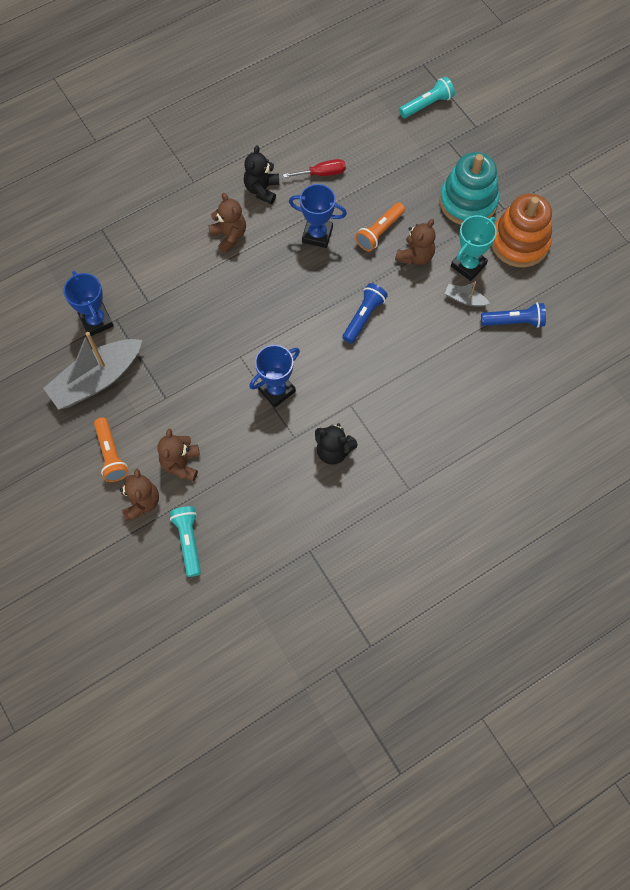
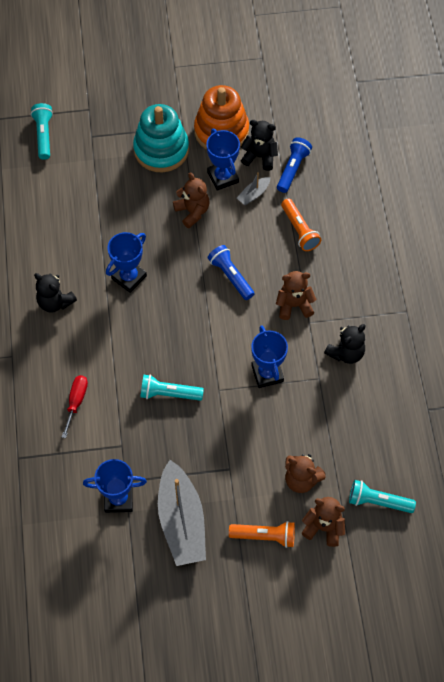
camera: 65 degrees left, 5 degrees down
brown teddy bear [208,193,246,253] -> brown teddy bear moved to [276,271,317,320]
red screwdriver [283,159,346,178] -> red screwdriver moved to [62,375,88,438]
orange flashlight [355,202,405,251] -> orange flashlight moved to [281,199,321,251]
turquoise trophy [451,215,497,281] -> blue trophy [206,129,240,191]
none -> turquoise flashlight [140,375,204,401]
none -> black teddy bear [241,120,278,171]

